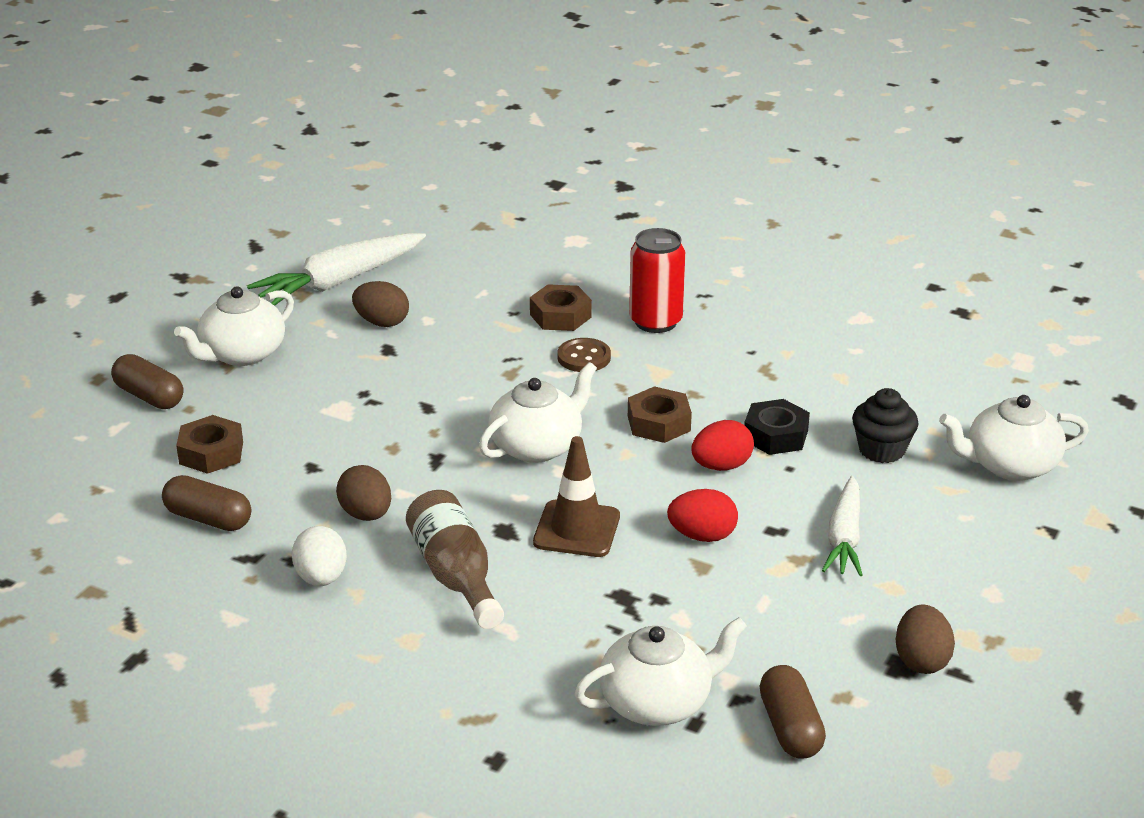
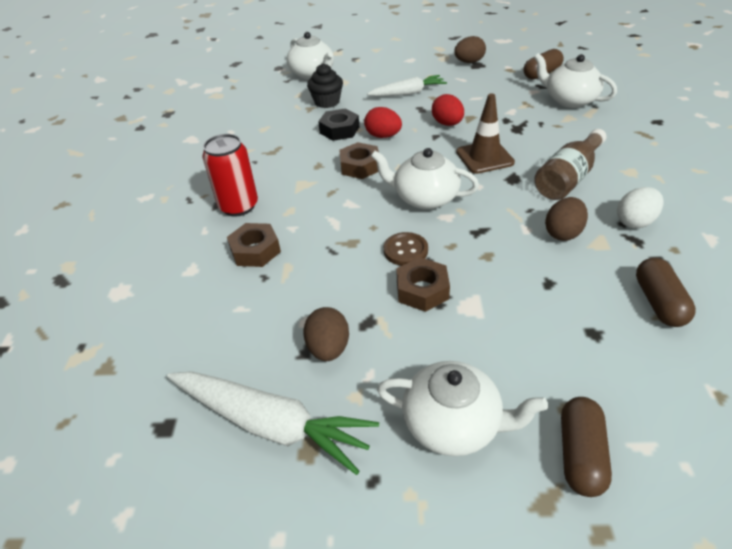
camera: 115 degrees left, 10 degrees up
brown nut [176,415,243,474] -> brown nut moved to [396,257,450,312]
brown button [557,338,611,372] -> brown button moved to [384,232,428,266]

